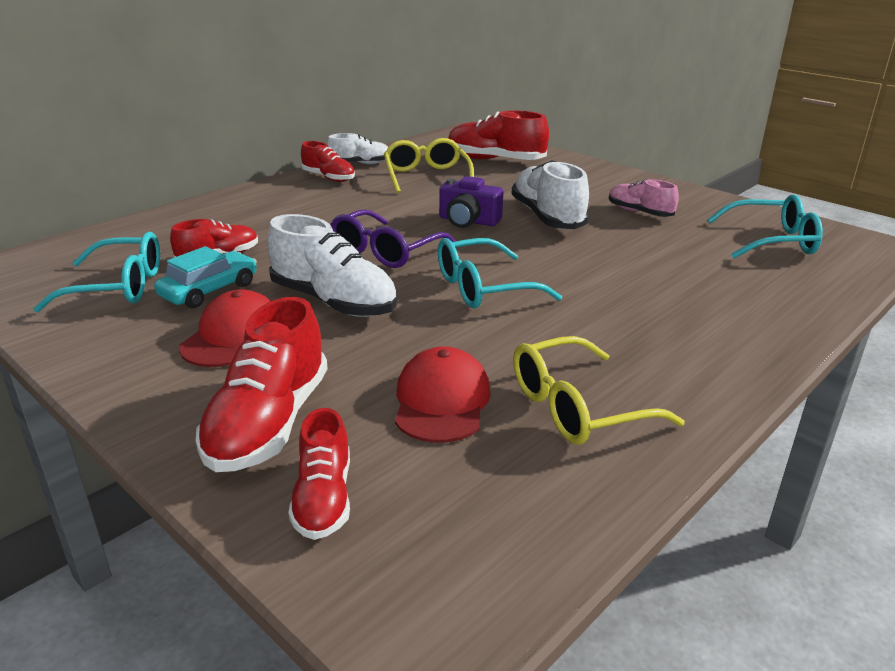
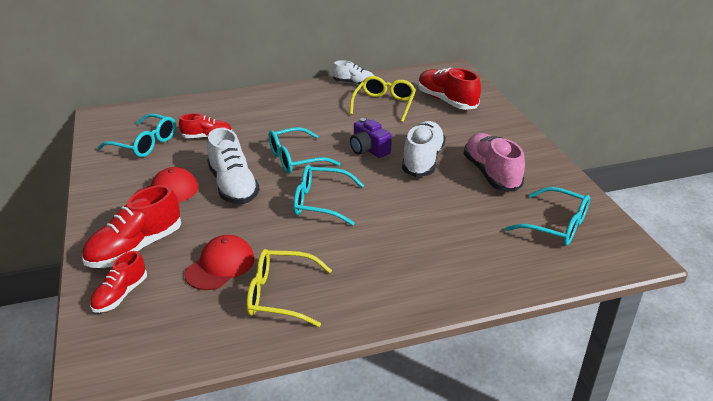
camera: 30 degrees right, 5 degrees up
turquoise car [154,246,257,308] -> none
red shoe [301,141,355,182] -> none
purple glasses [330,209,455,268] -> turquoise glasses [268,127,341,174]
pink shoe [609,179,679,217] -> pink shoe [464,133,525,192], size x1.66

